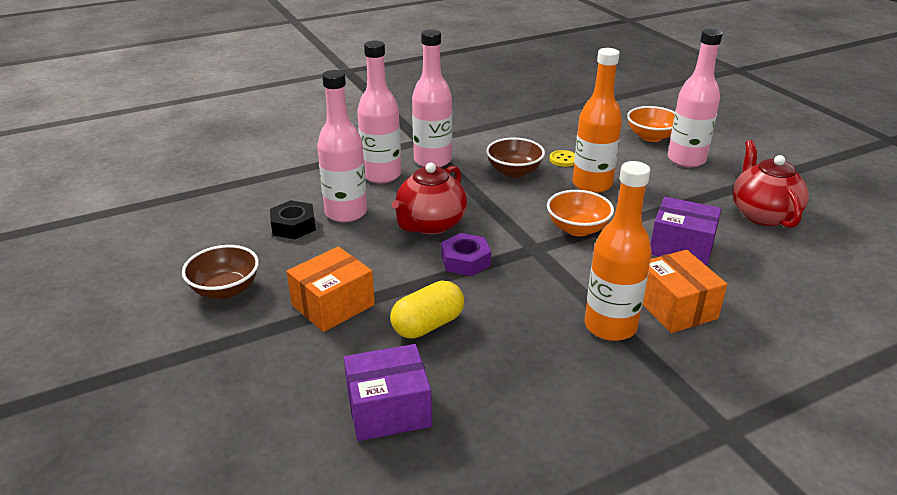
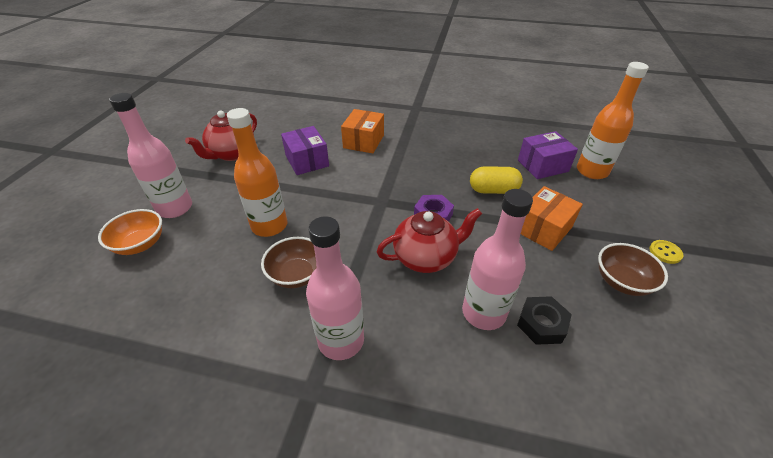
camera: 140 degrees left, 10 degrees up
orange box [287,246,375,332] -> orange box turned 45 degrees counterclockwise [521,186,583,251]
purple box [344,344,432,441] -> purple box turned 45 degrees counterclockwise [518,131,578,179]
pink bottle [357,41,401,183] -> none
orange bowl [547,190,614,236] -> none
yellow button [549,150,575,167] -> yellow button moved to [649,240,683,264]
orange bottle [585,161,652,341] -> orange bottle moved to [577,62,649,179]

